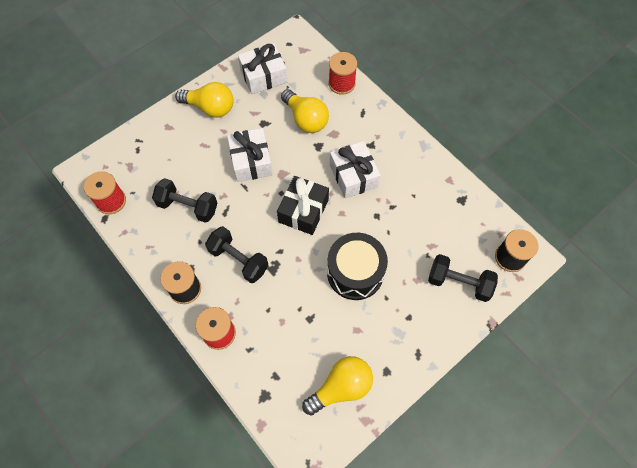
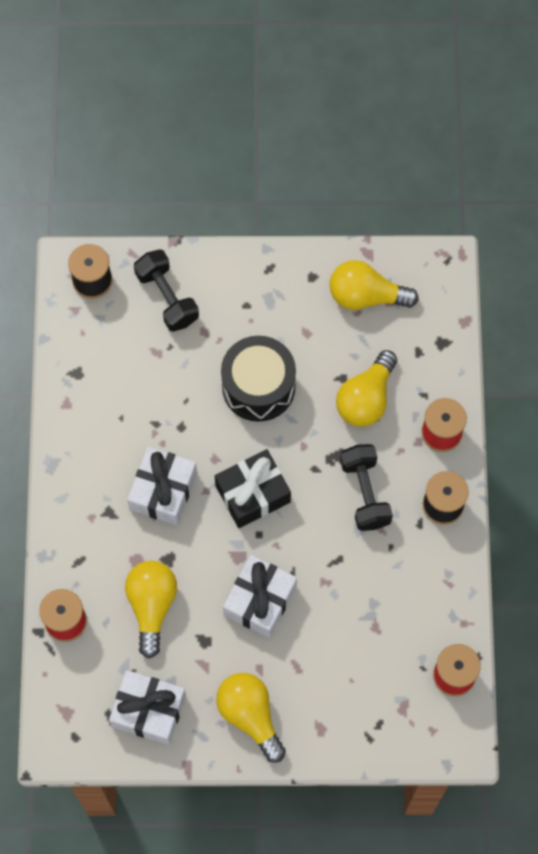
camera: 140 degrees left, 5 degrees up
black dumbbell [152,178,217,223] -> none
none -> yellow light bulb [336,350,397,427]

